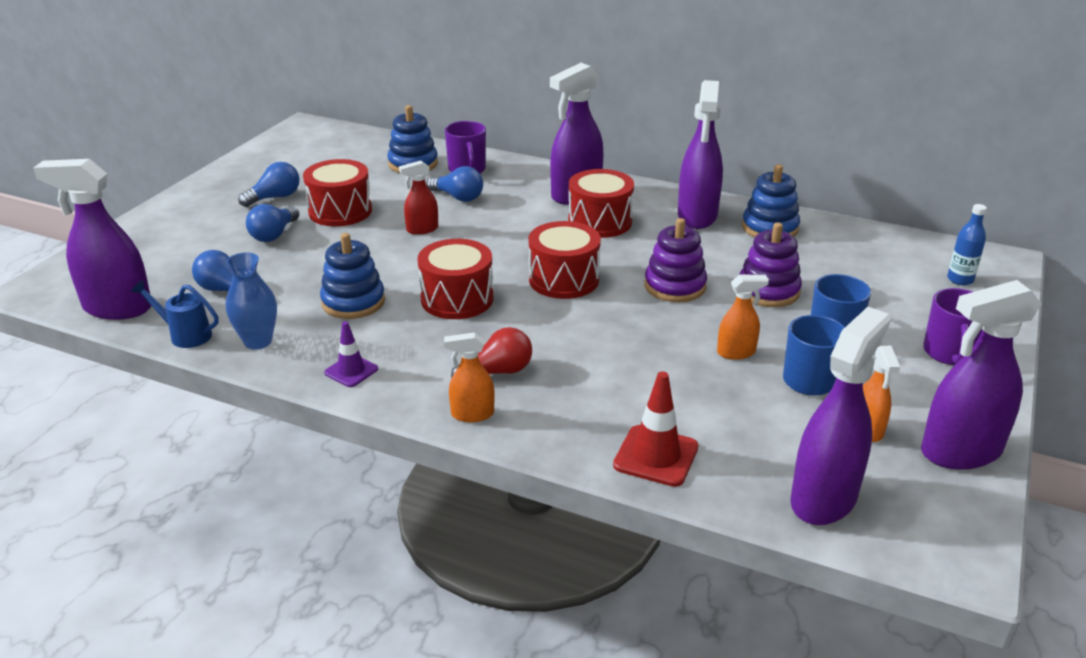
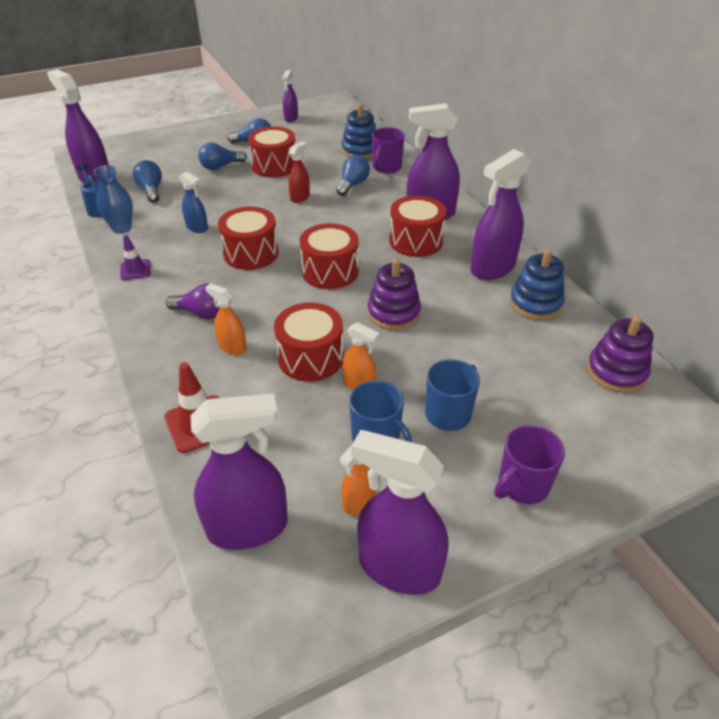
camera: 40 degrees right, 10 degrees up
blue stacking toy [320,233,385,319] -> blue spray bottle [179,172,208,233]
red spray bottle [399,160,438,235] -> red spray bottle turned 105 degrees clockwise [289,141,310,203]
blue light bulb [427,166,483,202] -> blue light bulb turned 135 degrees counterclockwise [336,155,370,196]
orange spray bottle [444,332,495,422] -> orange spray bottle moved to [205,283,247,355]
red light bulb [451,327,532,378] -> purple light bulb [166,284,219,319]
purple stacking toy [740,223,802,307] -> purple stacking toy moved to [587,316,653,393]
blue bottle [947,204,987,285] -> none
none -> red drum [274,303,344,382]
none -> purple spray bottle [282,70,298,122]

